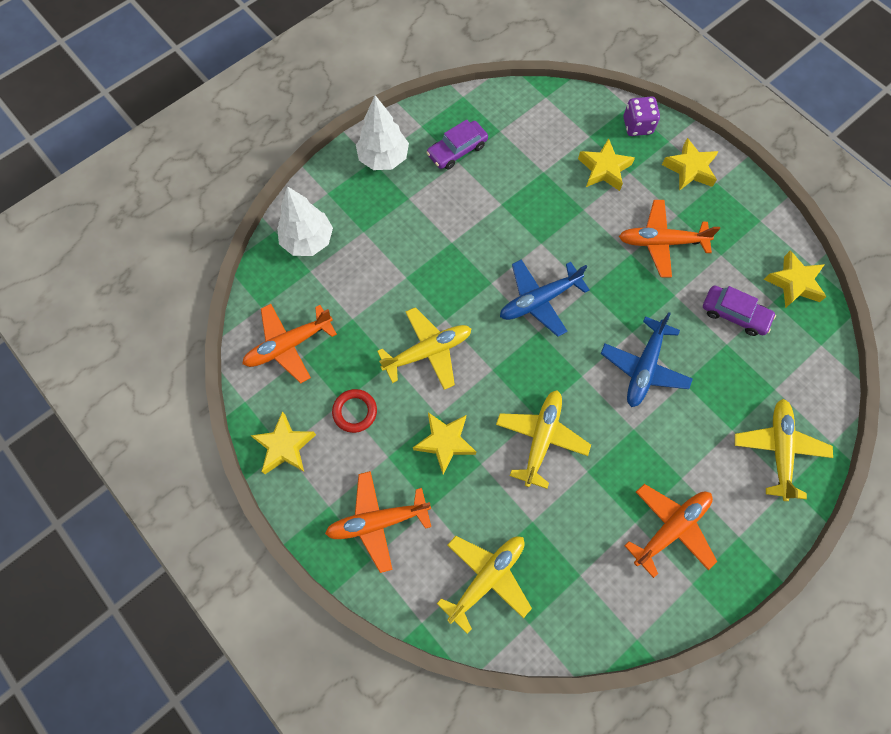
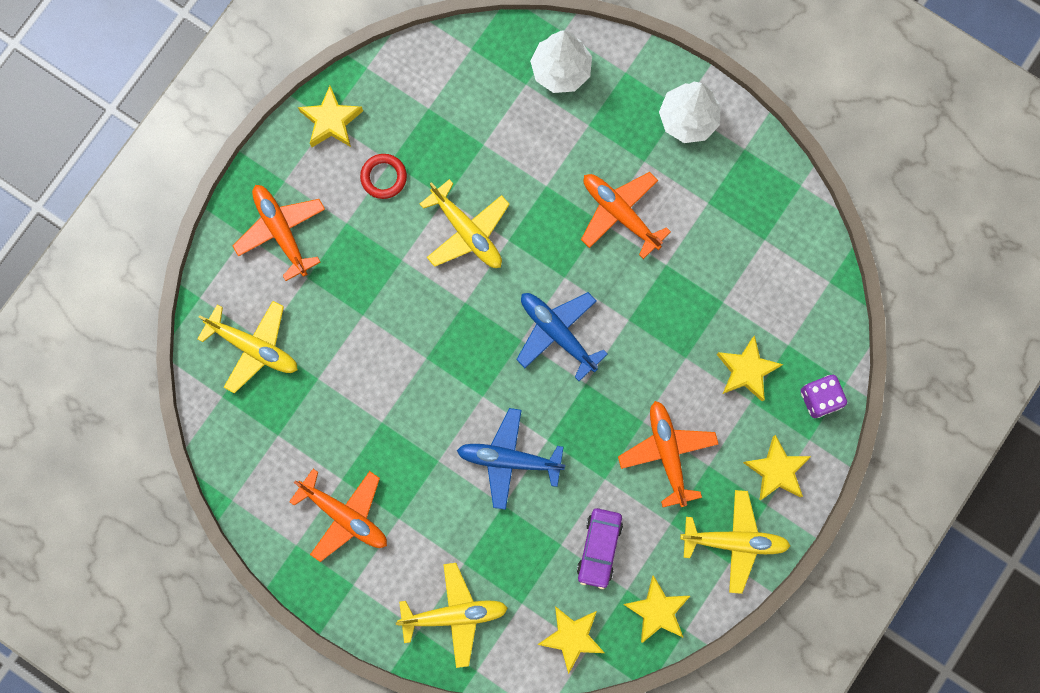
camera: 75 degrees right, 10 degrees up
orange plane [242,304,337,384] -> orange plane moved to [581,172,671,259]
yellow star [413,412,476,474] -> yellow star moved to [538,606,605,674]
purple car [426,119,488,169] -> none
yellow plane [496,390,591,489] -> yellow plane moved to [680,490,791,594]

